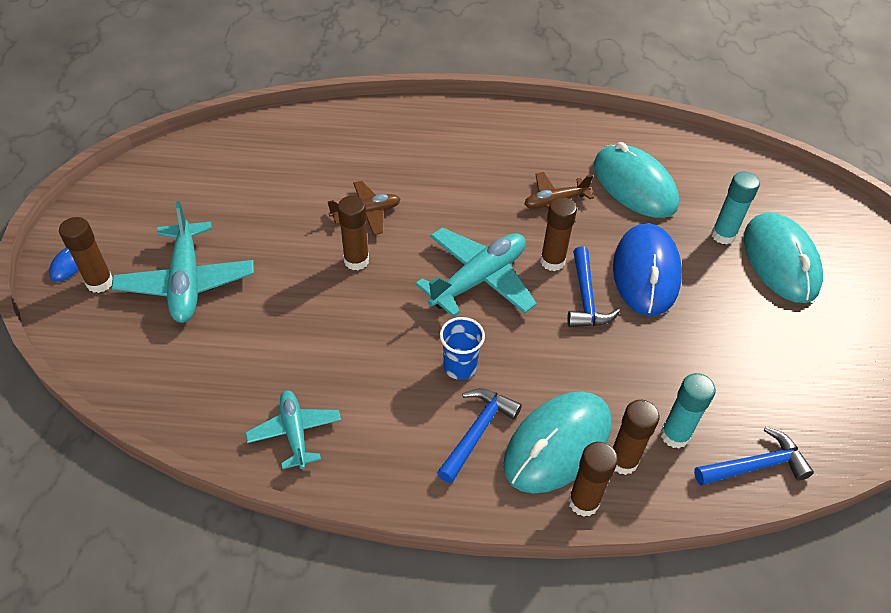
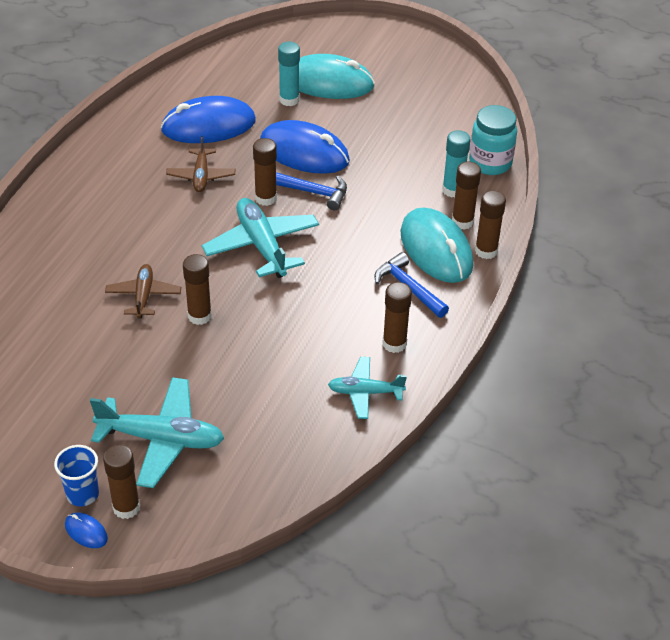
camera: 70 degrees left, 5 degrees down
blue cup [440,317,485,380] -> blue cup moved to [54,445,99,506]
turquoise mouse [594,142,679,218] -> blue mouse [161,96,256,143]
blue hammer [694,427,814,486] -> turquoise jar [469,105,517,175]
none -> brown glue stick [382,282,412,353]

